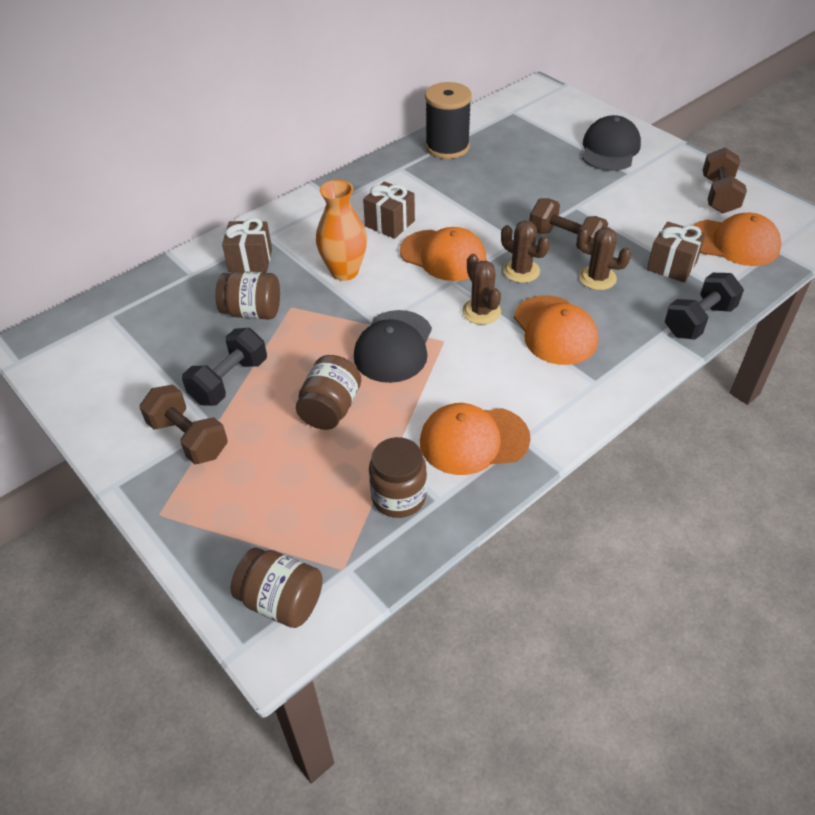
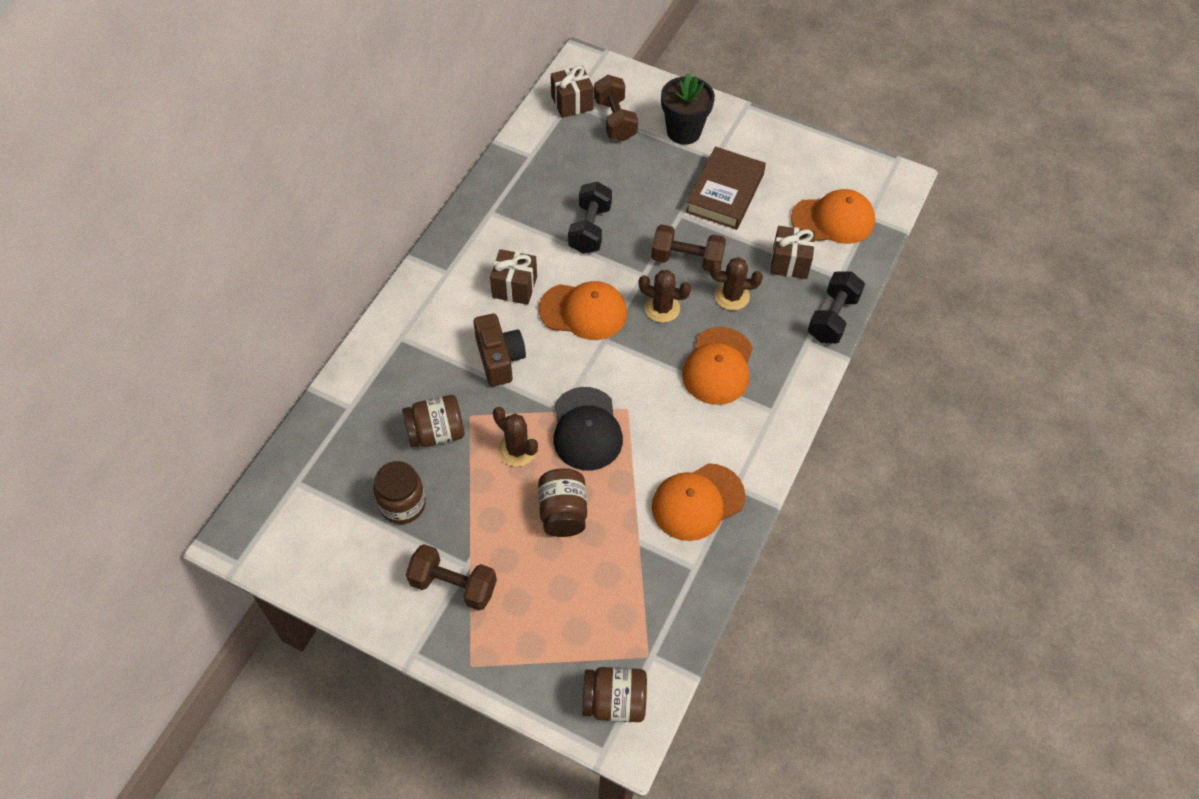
camera: 25 degrees left, 10 degrees up
black dumbbell [182,328,267,406] -> black dumbbell moved to [568,182,612,254]
brown gift [222,218,272,273] -> brown gift moved to [551,65,594,118]
orange vase [316,180,367,281] -> brown camera [474,313,526,386]
brown jar [369,437,427,518] -> brown jar moved to [374,461,426,524]
black spool [425,82,472,159] -> none
brown cactus [462,254,501,325] -> brown cactus moved to [493,407,538,467]
orange cap [514,295,598,365] -> orange cap turned 60 degrees clockwise [682,327,753,405]
black cap [582,115,641,171] -> black flower pot [661,73,715,145]
brown dumbbell [703,147,747,214] -> brown dumbbell moved to [594,75,638,141]
none -> brown book [686,147,766,230]

